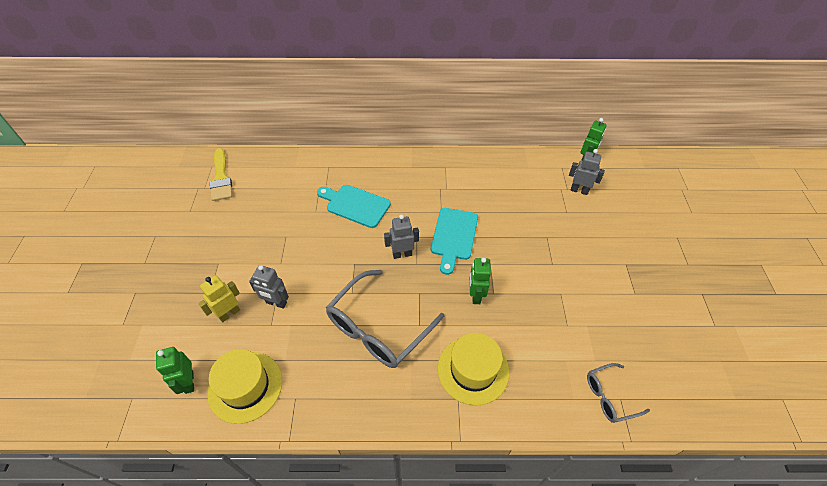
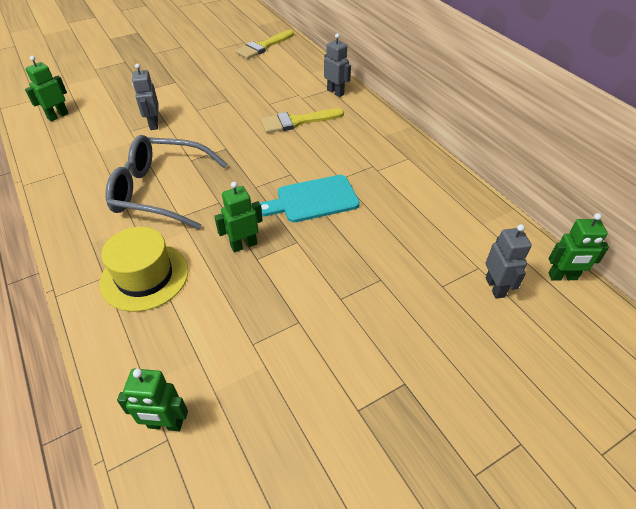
camera: 60 degrees right, 5 degrees down
yellow robot [198,275,240,322] -> none
yellow hat [207,349,282,424] -> none
turquoise cutting board [317,185,391,228] -> yellow brush [261,108,344,133]
grey robot [384,215,419,259] -> grey robot moved to [324,33,351,97]
grey glasses [587,363,650,423] -> green robot [117,369,188,431]

